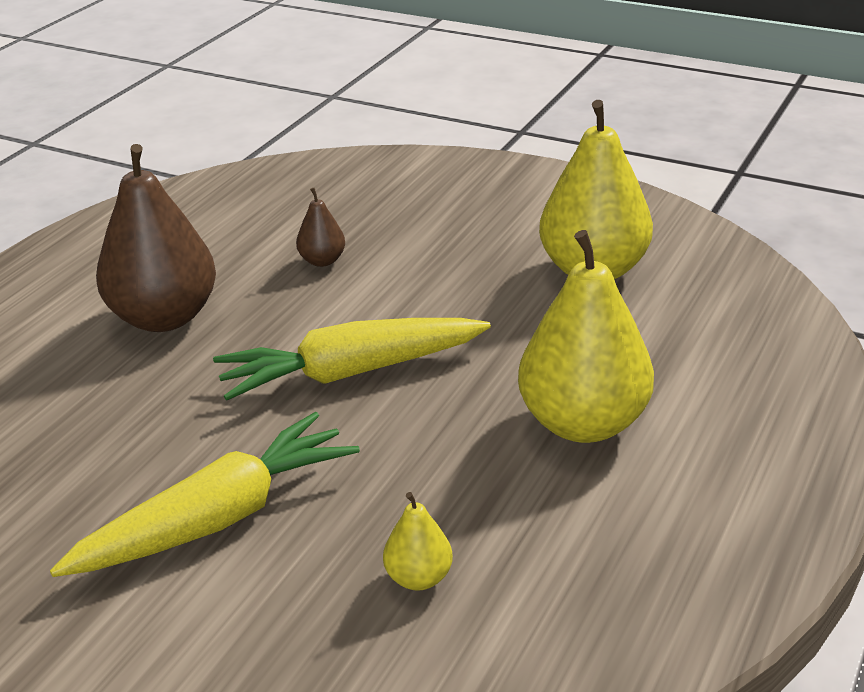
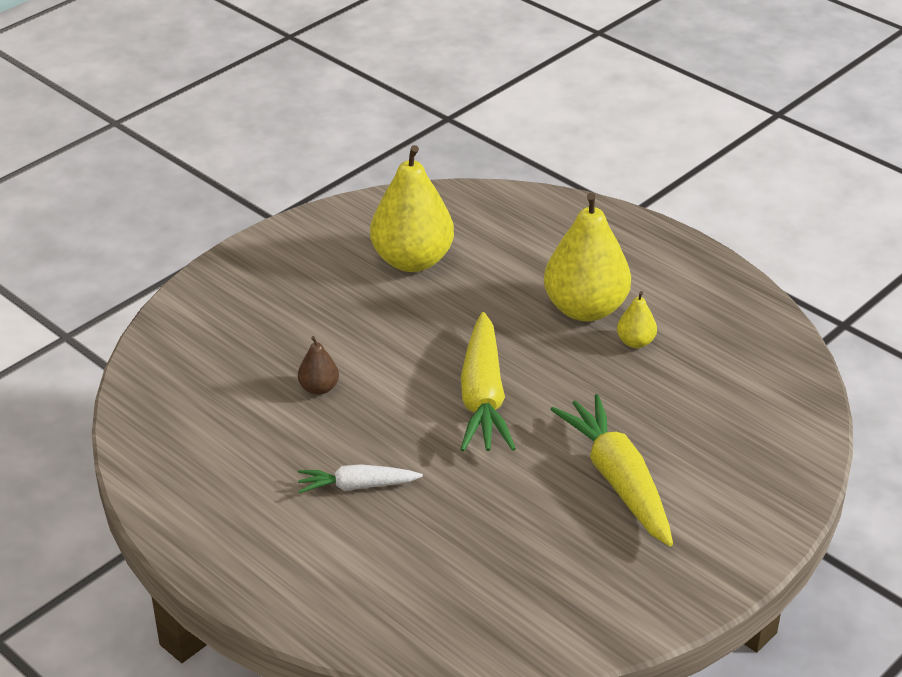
camera: 75 degrees left, 5 degrees up
brown pear [96,144,216,332] -> white carrot [298,464,423,493]
yellow pear [383,492,453,591] -> yellow pear moved to [617,291,657,348]

